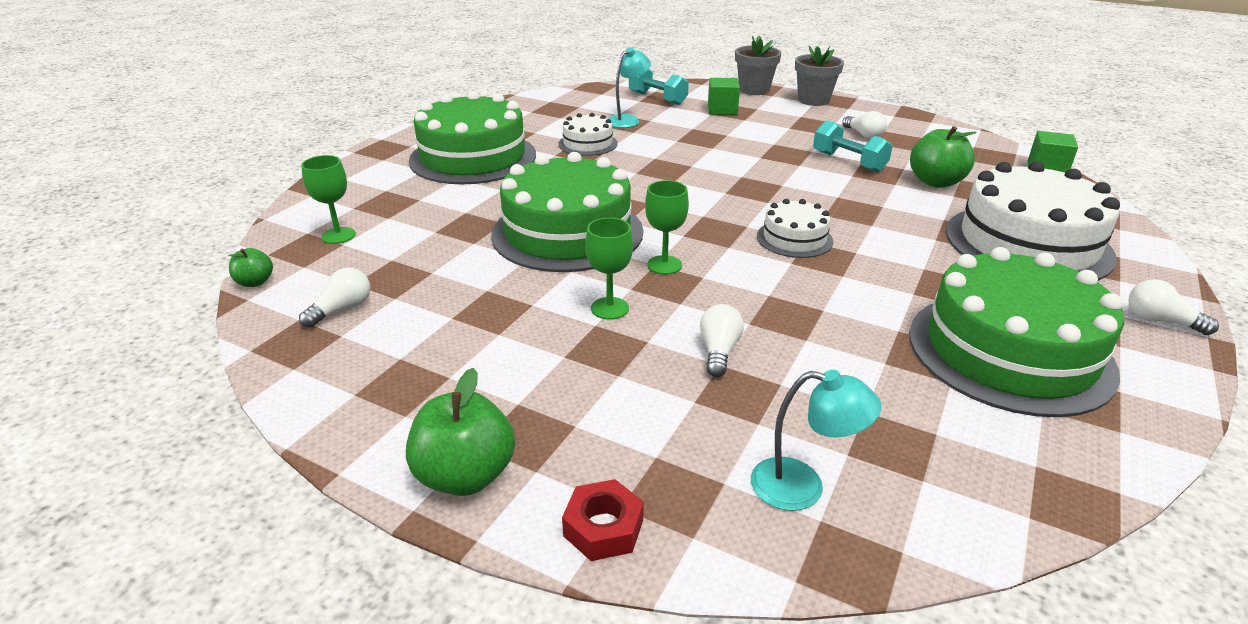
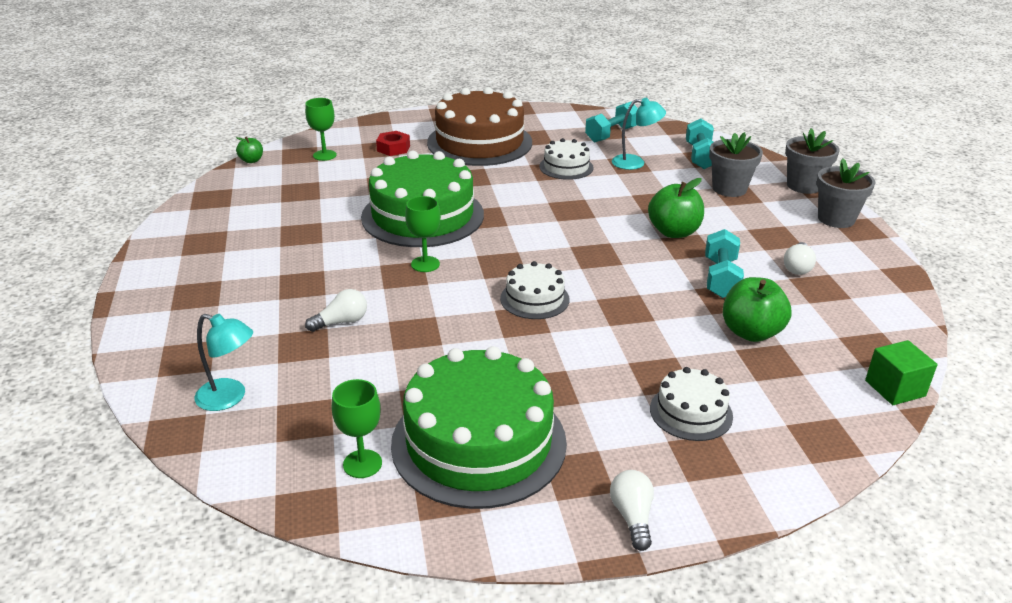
camera: 50 degrees right, 0 degrees up
white light bulb [299,267,370,328] -> none
green apple [406,368,515,496] -> green apple moved to [648,178,704,238]
green cake [409,91,536,184] -> brown cake [427,87,532,166]
red nut [562,479,644,561] -> red nut moved to [376,131,410,156]
green goblet [585,218,633,320] -> green goblet moved to [332,379,382,478]
green cube [708,78,740,115] -> grey flower pot [709,132,763,197]
turquoise lamp [751,370,881,511] -> turquoise lamp turned 45 degrees counterclockwise [194,314,253,411]
white cake [946,161,1120,281] -> white cake [650,367,733,441], size x0.49
none -> turquoise dumbbell [585,101,638,143]

